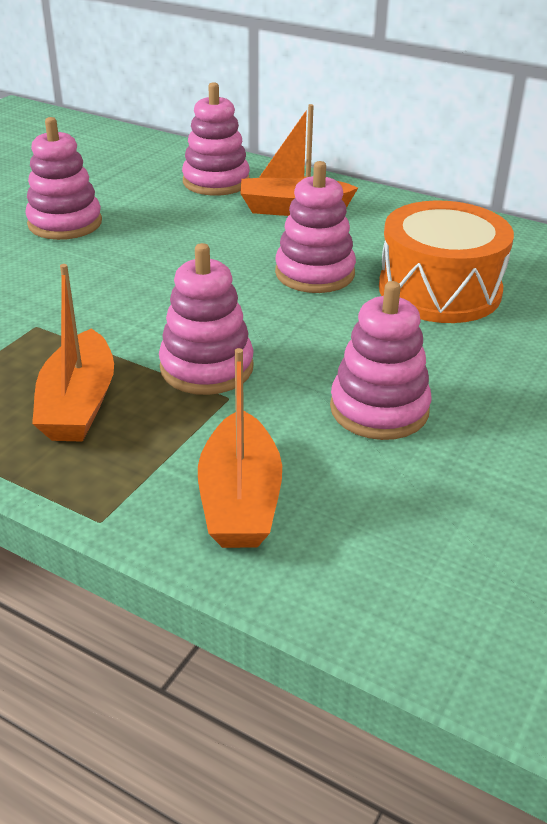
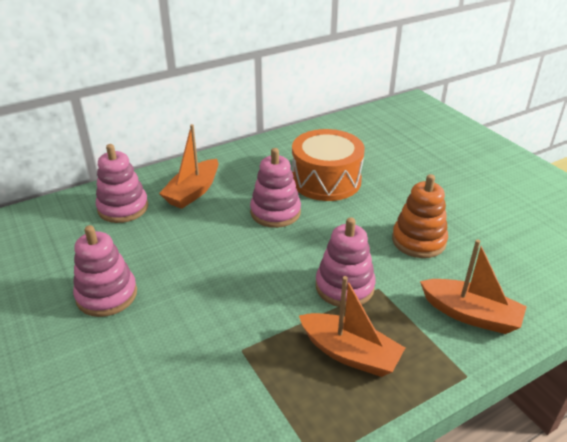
camera: 60 degrees left, 0 degrees up
pink stacking toy [330,281,431,440] -> orange stacking toy [392,174,448,258]

